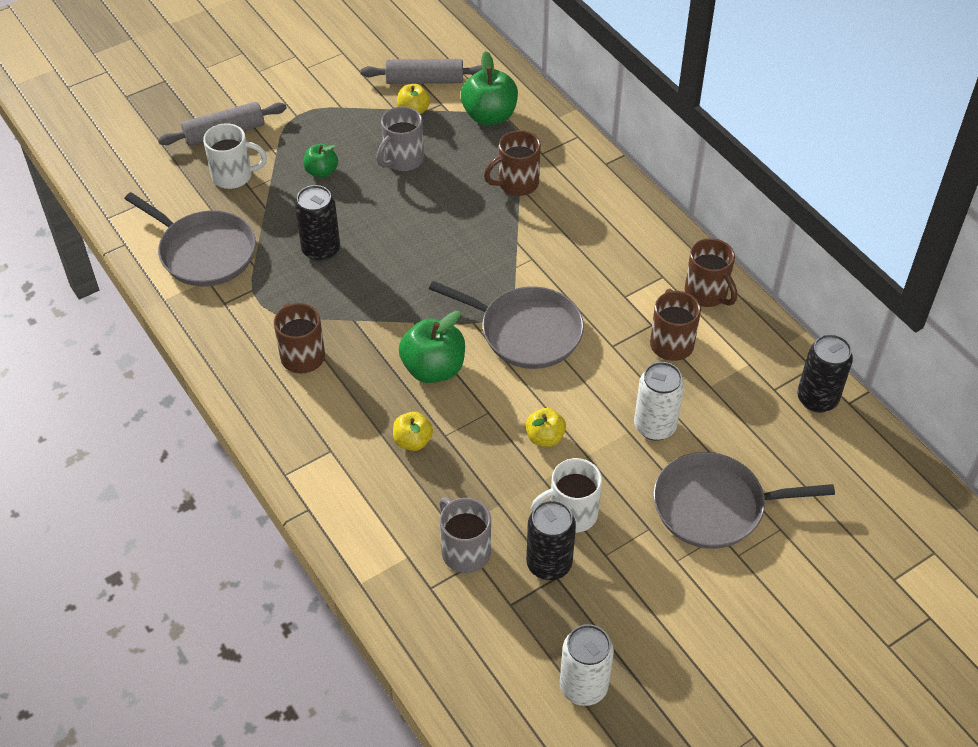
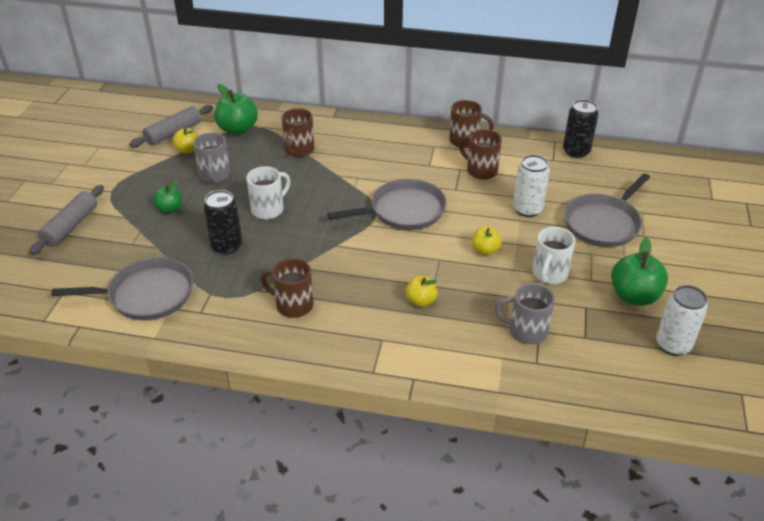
camera: 45 degrees left, 10 degrees down
white mug [203,123,267,189] -> white mug moved to [246,166,291,219]
green apple [399,311,465,383] -> green apple moved to [611,237,668,306]
black can [526,500,576,580] -> none

